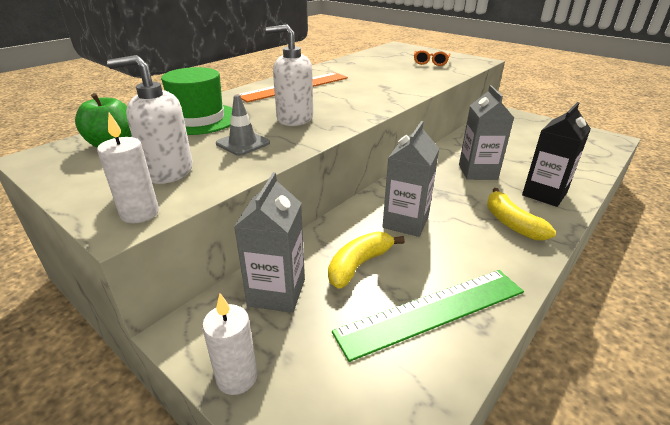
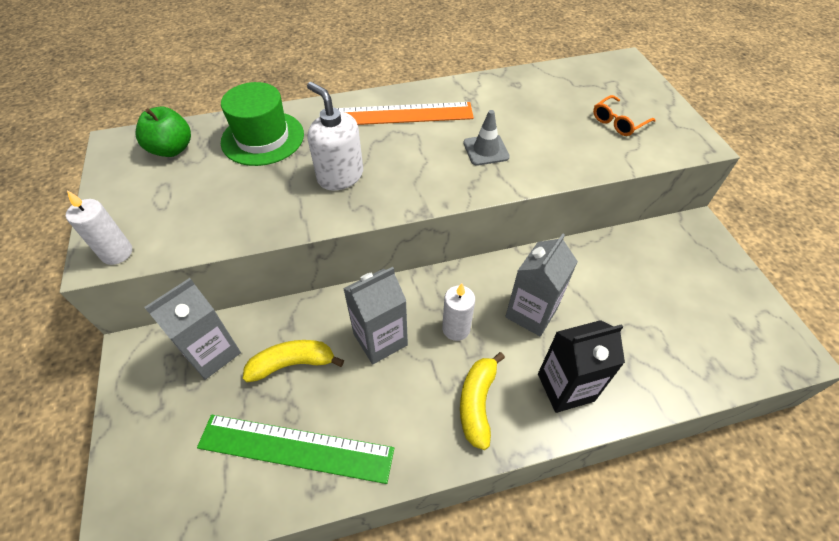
camera: 35 degrees right, 20 degrees up
white soap dispenser [107,55,193,184] -> none
white candle [202,293,258,395] -> white candle moved to [442,283,475,341]
grey traffic cone [216,95,270,156] -> grey traffic cone moved to [464,110,510,166]

